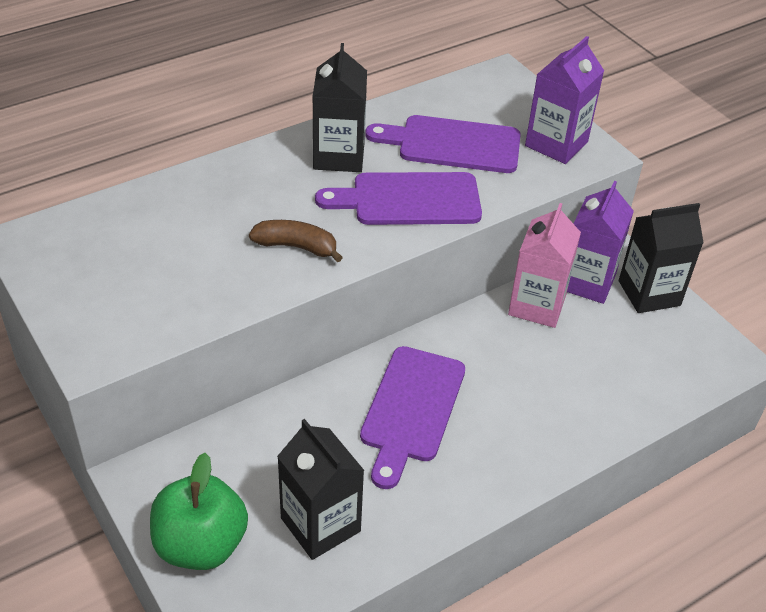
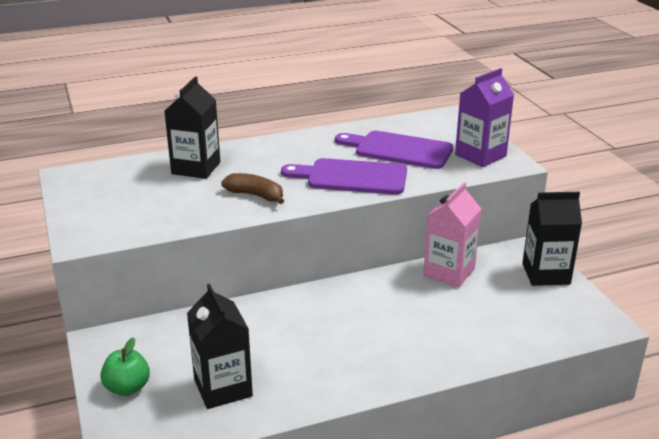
camera: 15 degrees right, 15 degrees down
green apple [150,453,248,570] -> green apple [100,337,150,396], size x0.63
black carton [313,43,367,172] -> black carton moved to [164,76,220,179]
purple cutting board [360,346,465,489] -> none
purple carton [567,181,634,304] -> none

